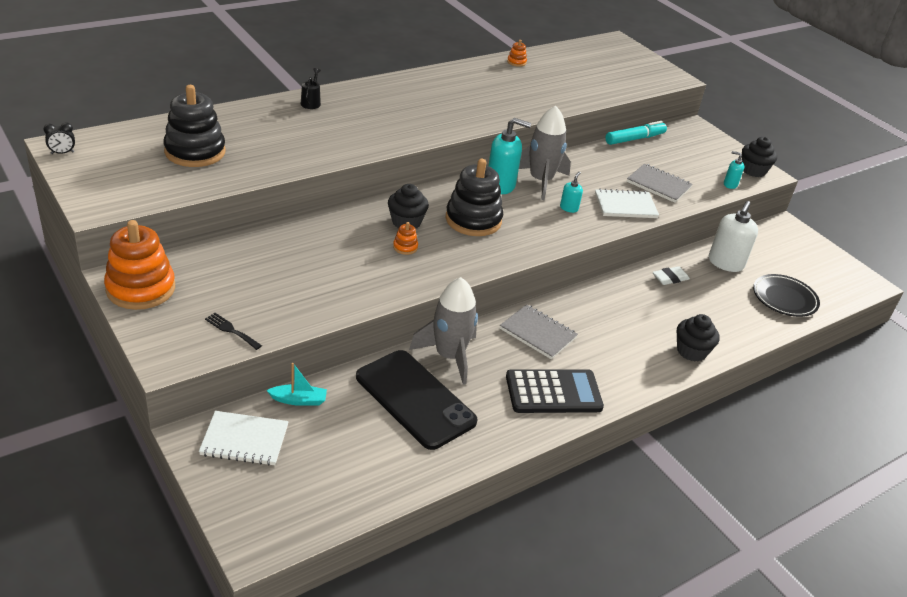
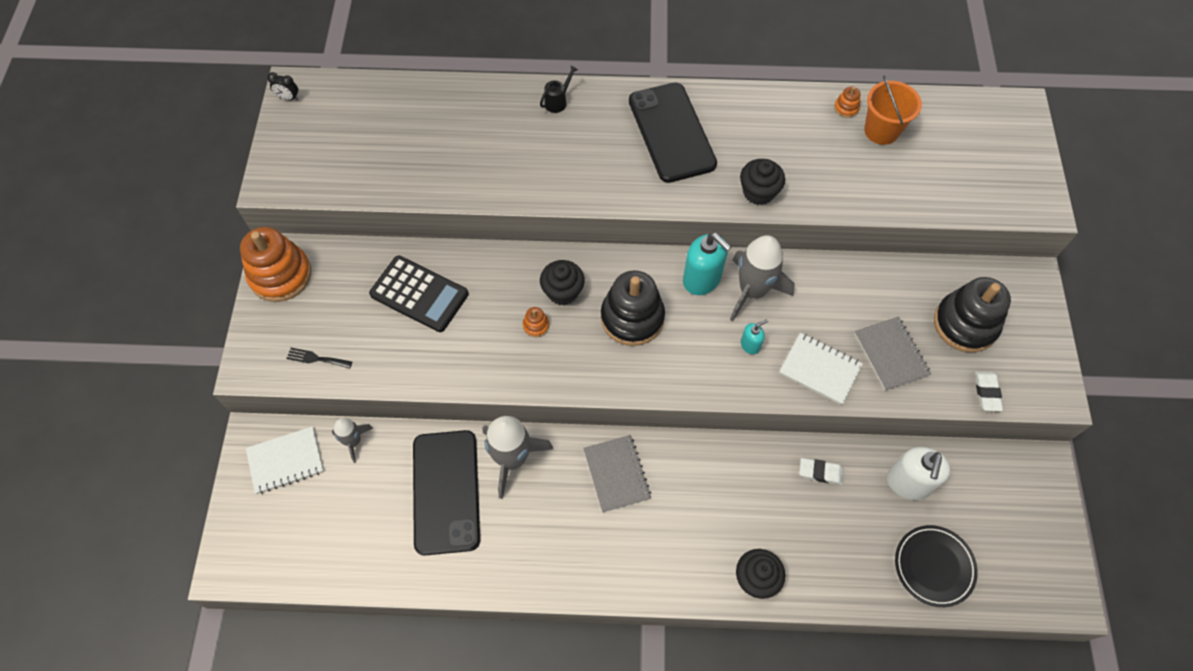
camera: 40 degrees right, 25 degrees up
black stacking toy [163,85,226,167] -> black stacking toy moved to [934,277,1011,352]
white notebook [199,411,288,466] -> white notebook turned 60 degrees counterclockwise [246,426,324,494]
black fork [205,313,262,350] -> black fork turned 60 degrees counterclockwise [286,348,352,368]
turquoise boat [266,363,327,406] -> grey rocket [331,418,373,463]
black calculator [506,369,604,413] -> black calculator moved to [369,256,469,332]
turquoise marker [606,121,667,145] -> none
white soap dispenser [708,201,758,272] -> white soap dispenser turned 45 degrees counterclockwise [887,447,951,500]
turquoise soap dispenser [724,151,744,189] -> white eraser [975,371,1003,411]
black cupcake [742,137,777,177] -> black cupcake moved to [740,159,785,205]
none -> black phone [629,82,717,183]
none -> orange bucket [864,76,922,145]

